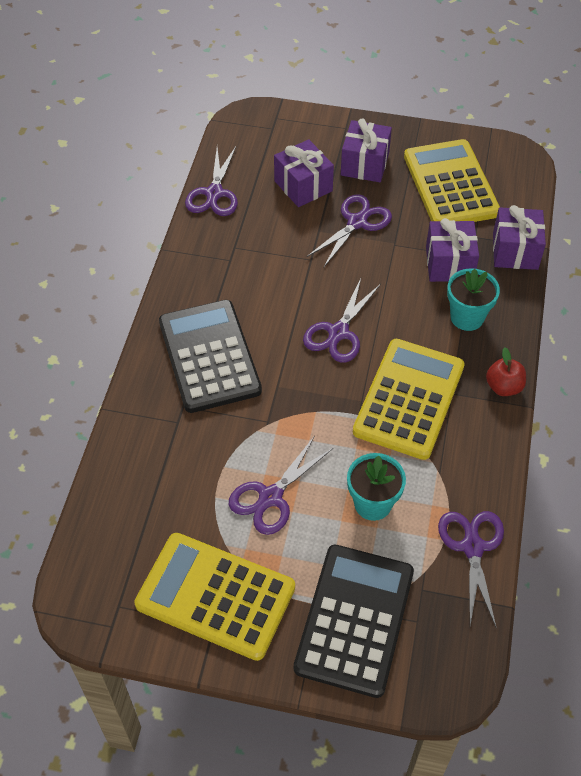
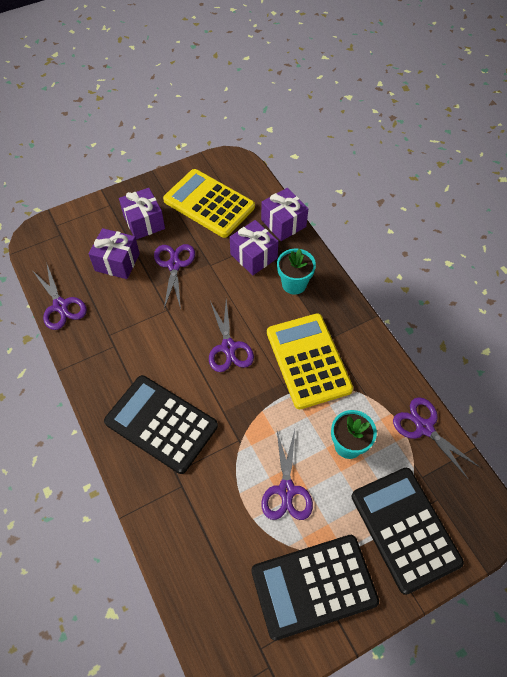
camera: 40 degrees left, 5 degrees up
yellow calculator [134,533,295,661] -> black calculator [251,535,379,641]
red apple [486,348,526,396] -> none

